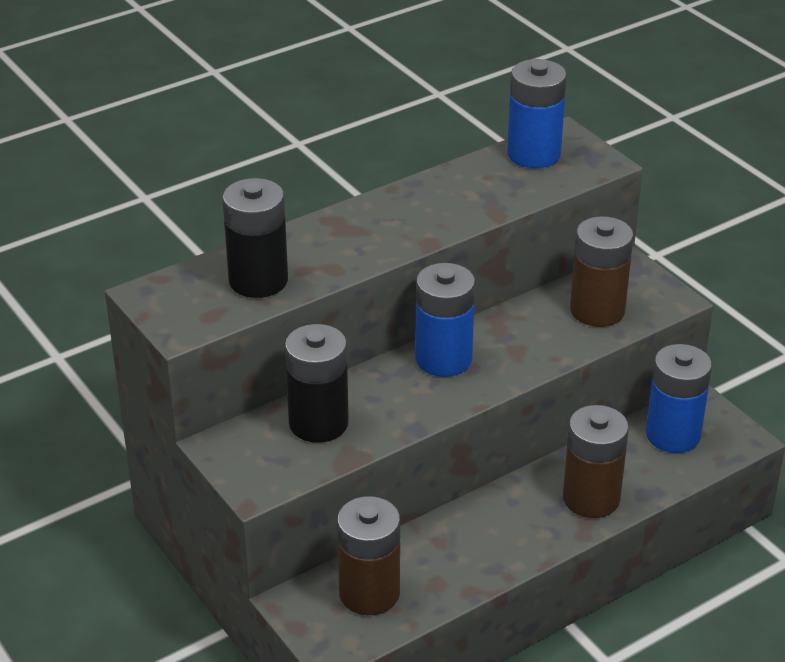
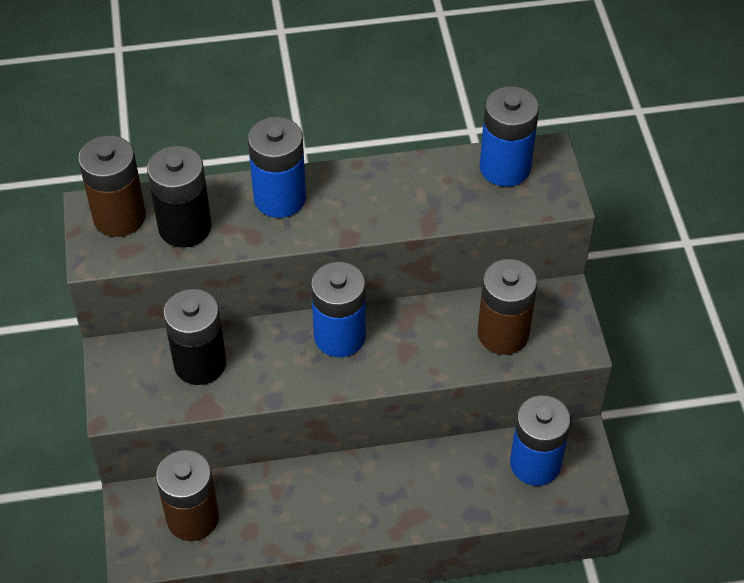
camera: 25 degrees right, 15 degrees up
brown battery [563,405,629,518] -> brown battery moved to [78,135,146,237]
none -> blue battery [248,117,306,218]

